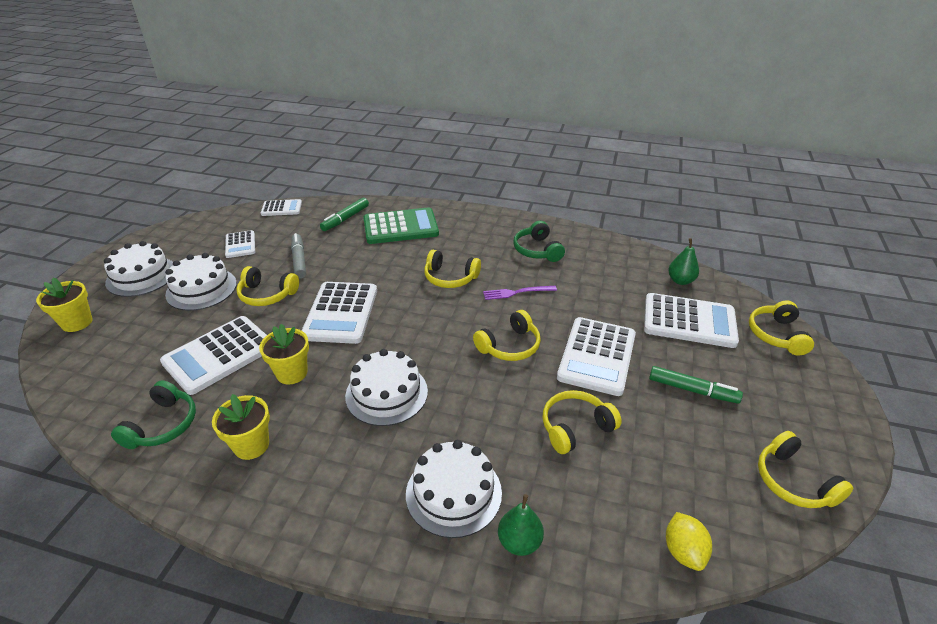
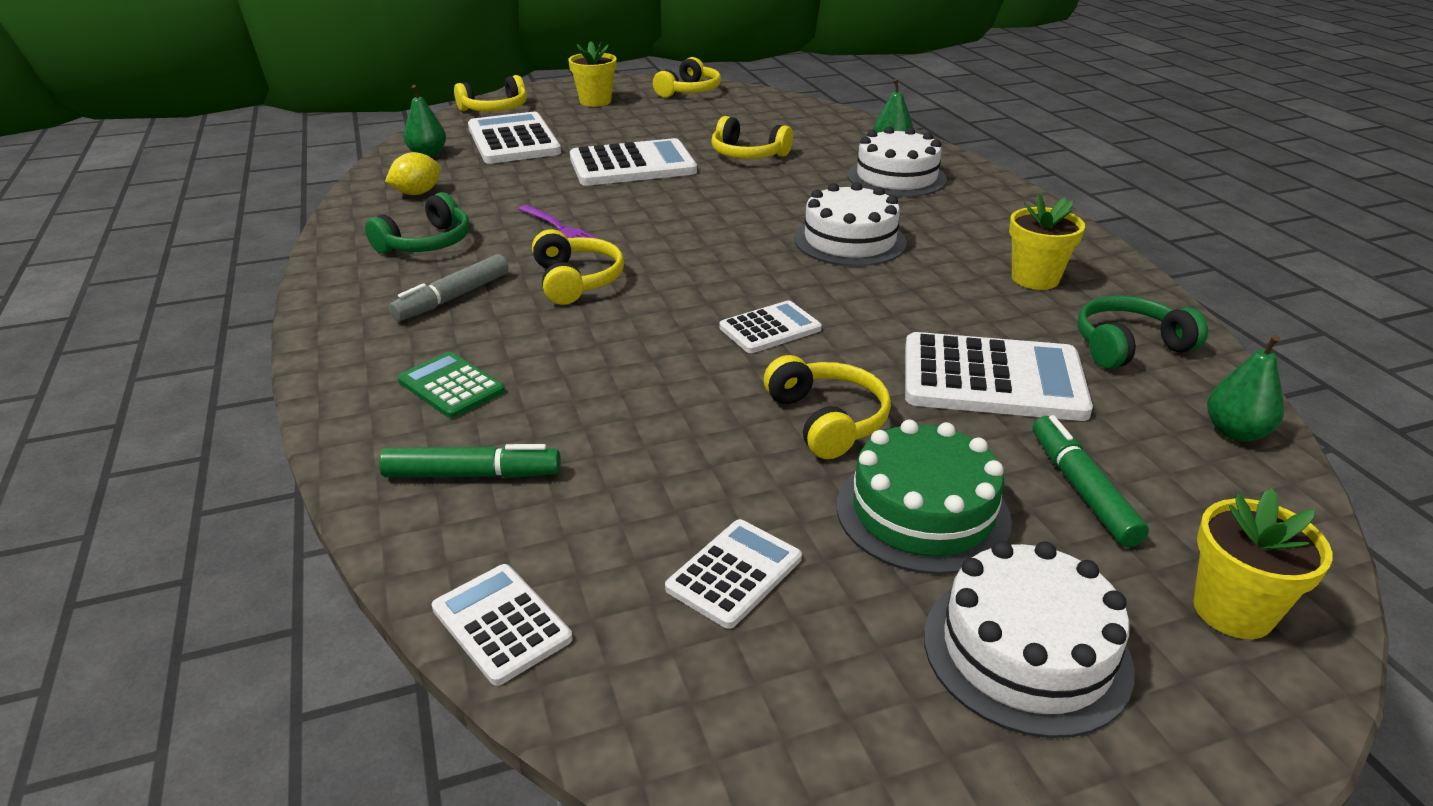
camera: 125 degrees left, 5 degrees down
white cake [165,253,237,311] -> green cake [837,420,1012,575]
yellow flower pot [259,324,309,385] -> yellow flower pot moved to [568,41,617,107]
grey marker [291,233,306,279] -> grey marker moved to [389,254,509,321]
white calculator [301,282,377,344] -> white calculator [719,300,822,353], size x0.55
green calculator [363,207,439,244] -> green calculator [398,352,505,418], size x0.55
yellow headphones [473,310,541,361] -> none
green marker [649,366,743,404] -> green marker moved to [1033,415,1149,547]
yellow lemon [666,512,712,571] -> yellow lemon moved to [385,152,441,195]
none -> green pear [1207,335,1284,442]

